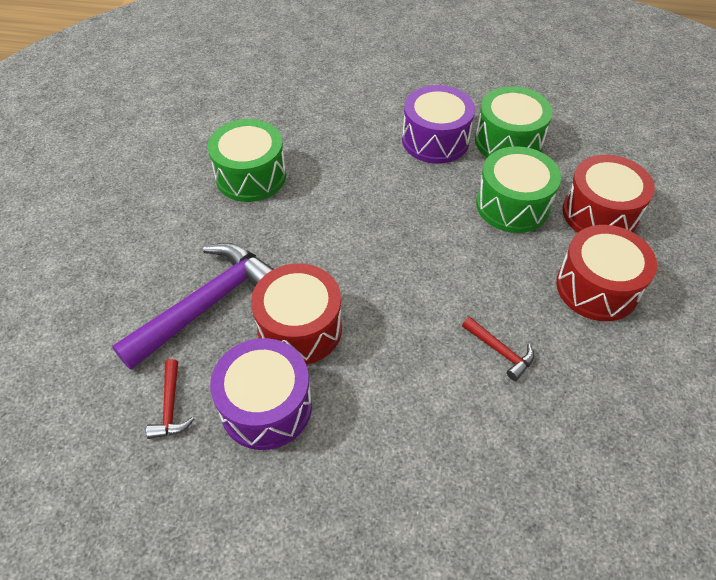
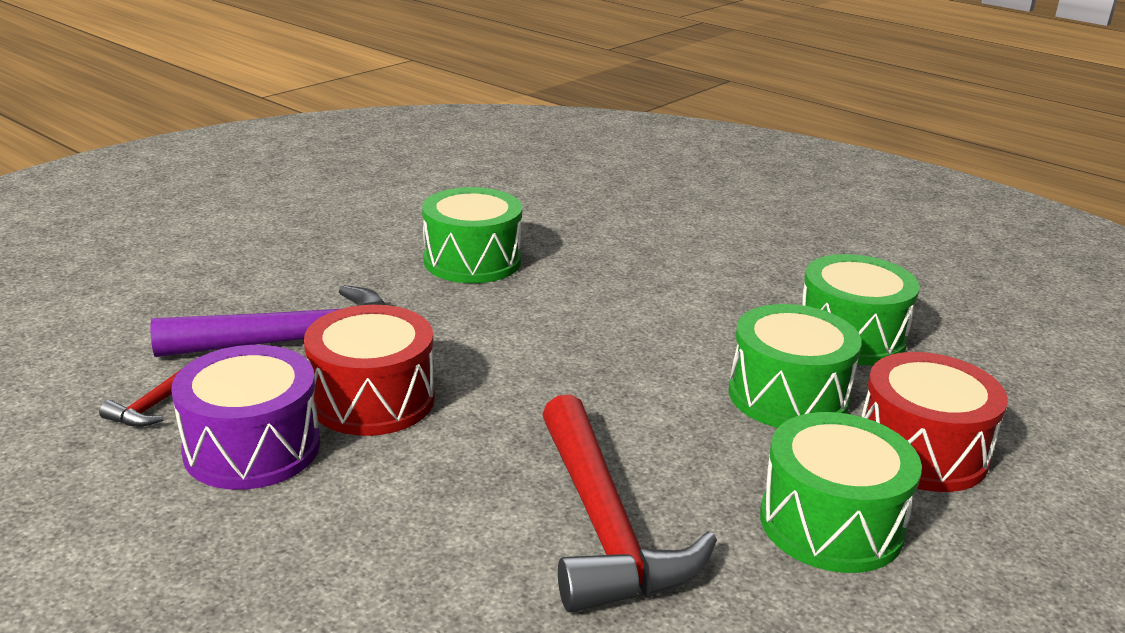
camera: 30 degrees right, 25 degrees down
purple drum [402,85,475,164] -> none
red hammer [462,317,534,381] -> red hammer [542,394,717,612], size x2.26
red drum [556,225,657,321] -> green drum [760,412,922,573]

